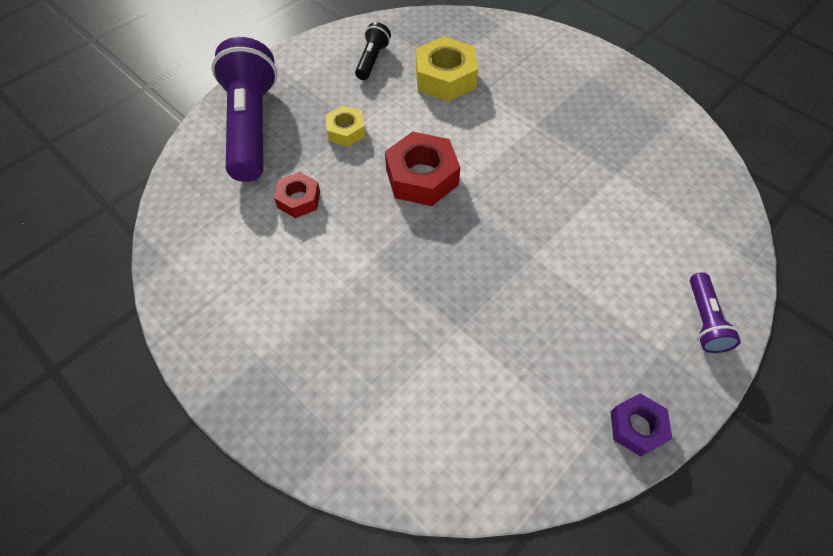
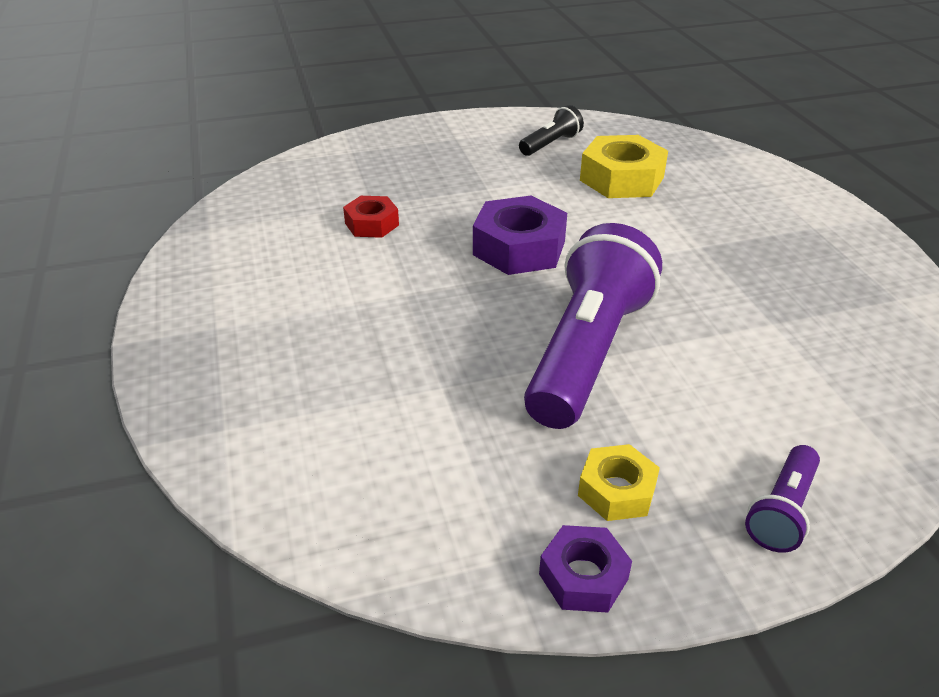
camera: 30 degrees right, 20 degrees down
purple flashlight [212,37,277,182] -> purple flashlight moved to [524,223,662,429]
yellow nut [325,106,365,147] -> yellow nut moved to [578,444,660,521]
red nut [385,132,460,206] -> purple nut [473,196,567,275]

